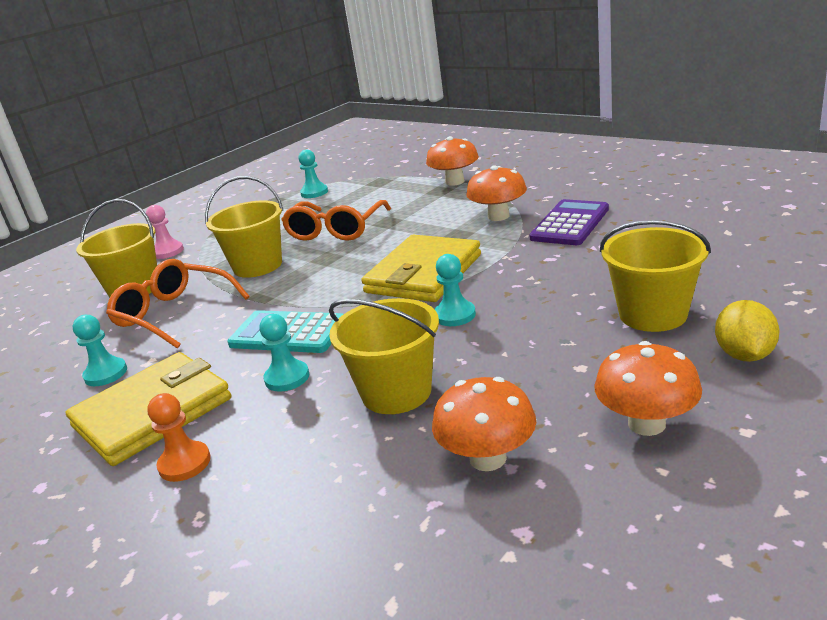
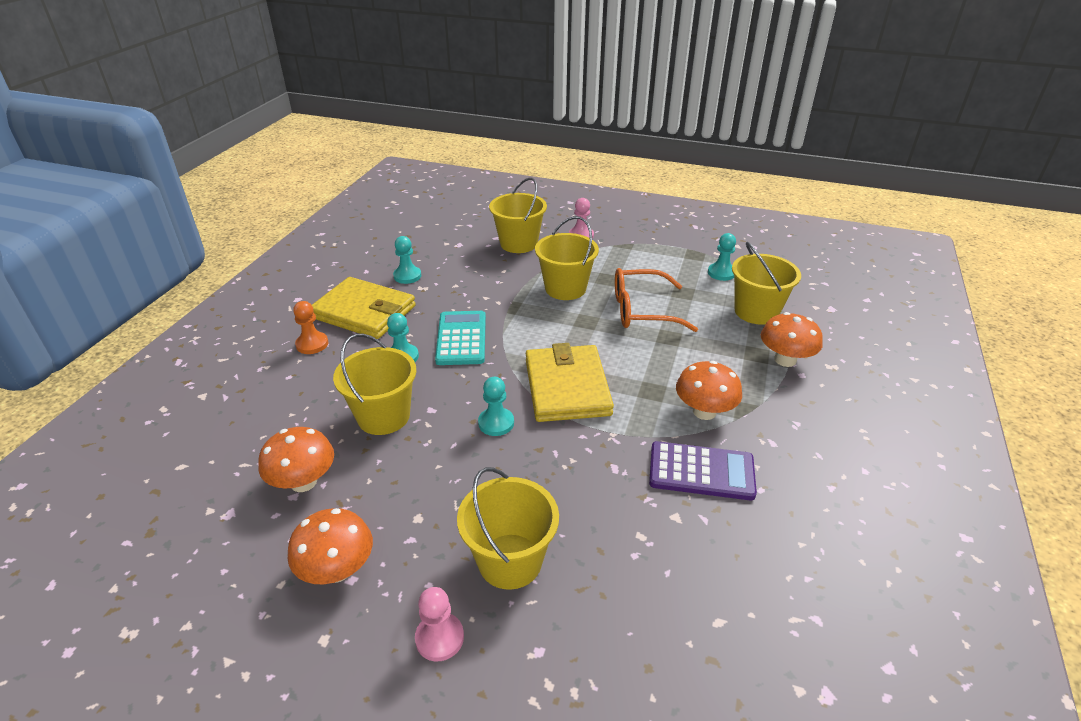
camera: 65 degrees right, 10 degrees up
orange glasses [106,259,250,348] -> none
yellow wallet [361,235,481,302] -> yellow wallet turned 75 degrees clockwise [526,343,614,422]
yellow lemon [715,300,779,362] -> pink pawn [415,587,464,662]
none -> yellow bucket [732,241,801,325]

